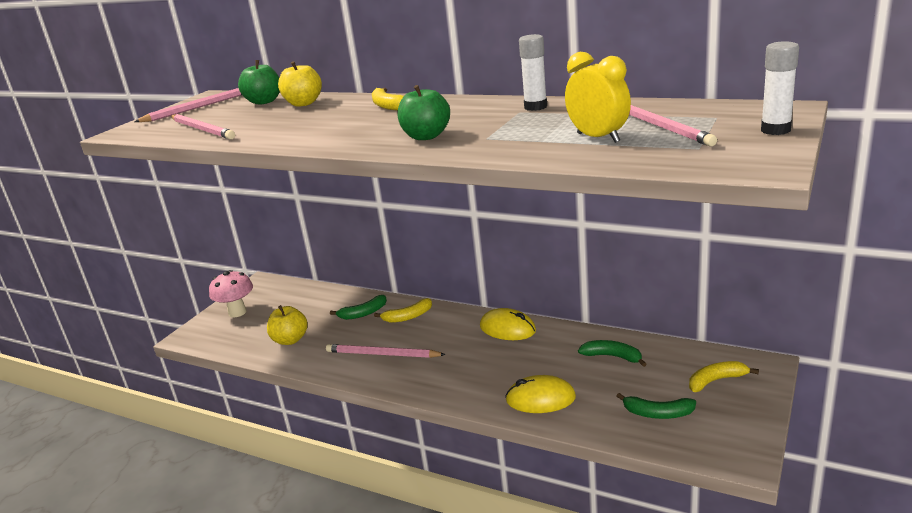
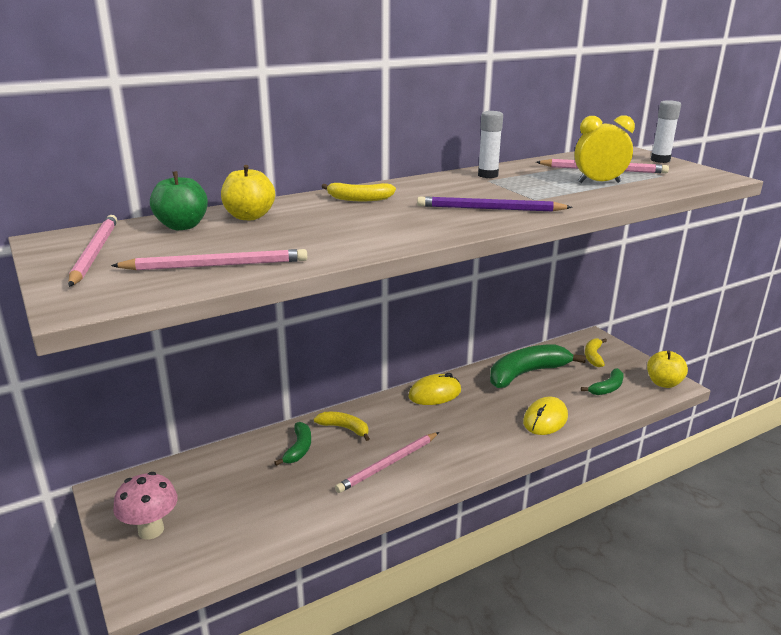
camera: 60 degrees left, 0 degrees up
yellow apple [267,305,308,345] -> yellow apple moved to [647,350,688,388]
yellow banana [374,298,432,323] -> yellow banana turned 75 degrees counterclockwise [314,412,370,441]
green apple [397,85,450,140] -> purple pencil [417,197,573,211]
green banana [578,340,646,367] -> green banana [490,344,586,388], size x1.93

